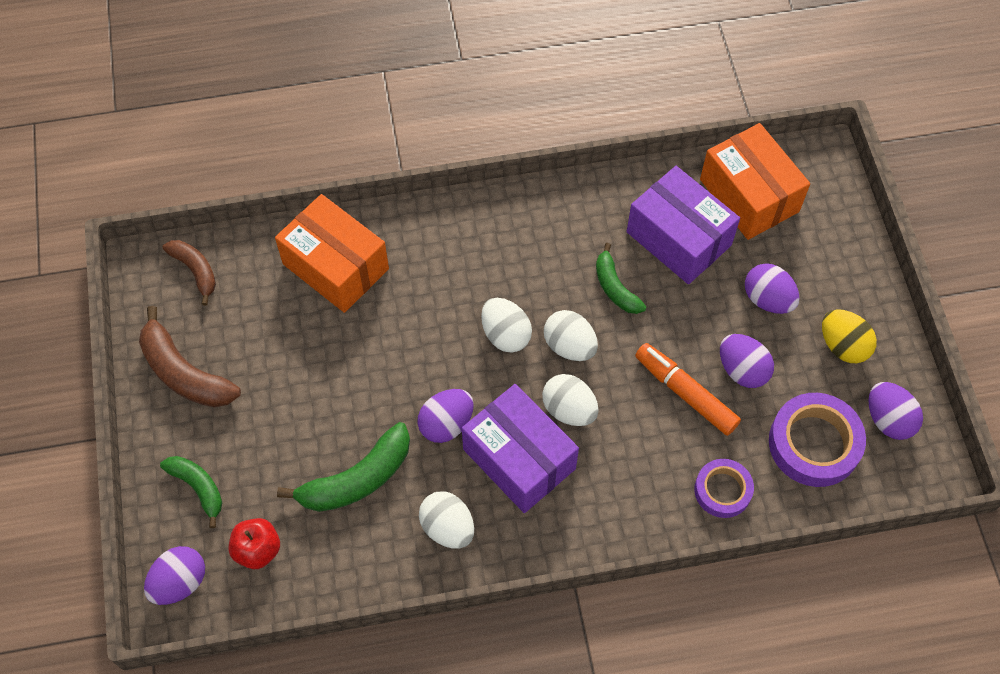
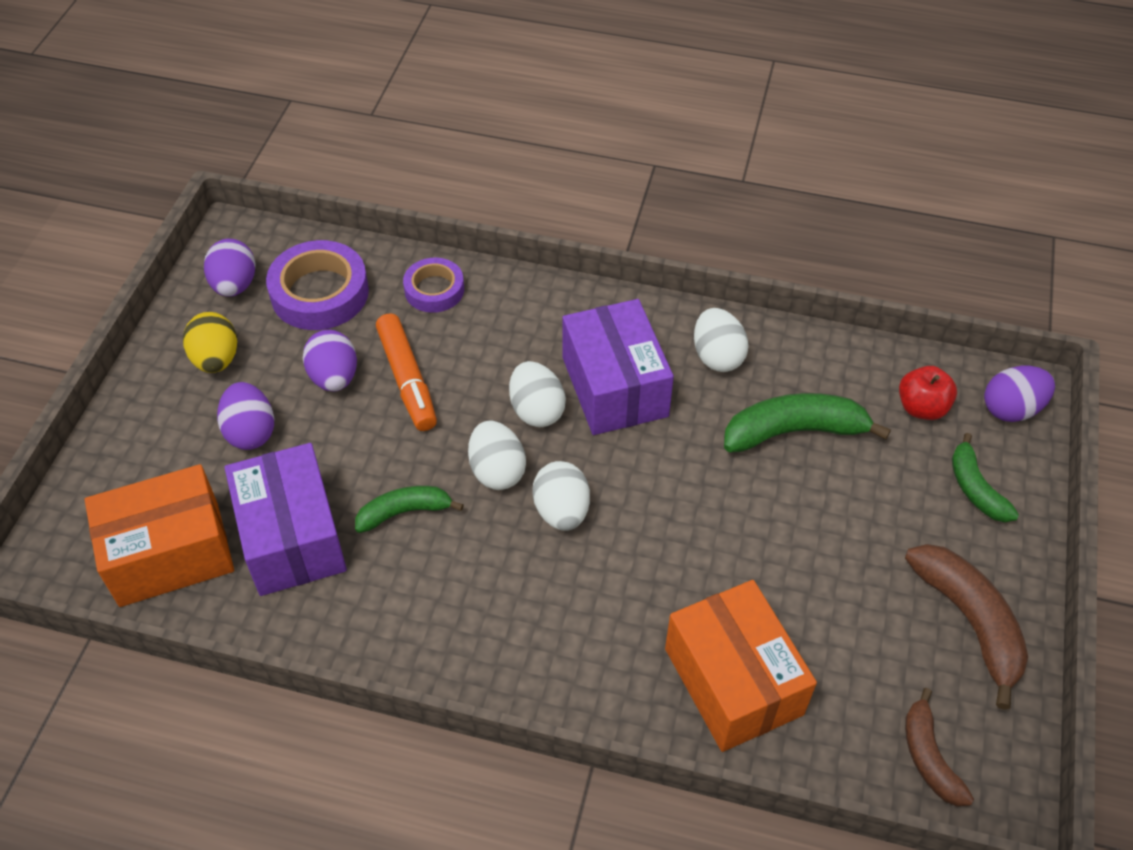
camera: 155 degrees left, 10 degrees down
purple egg [417,389,474,443] -> none
green banana [596,243,646,314] -> green banana turned 105 degrees counterclockwise [355,486,464,533]
orange box [700,123,810,240] -> orange box turned 75 degrees clockwise [85,464,234,607]

